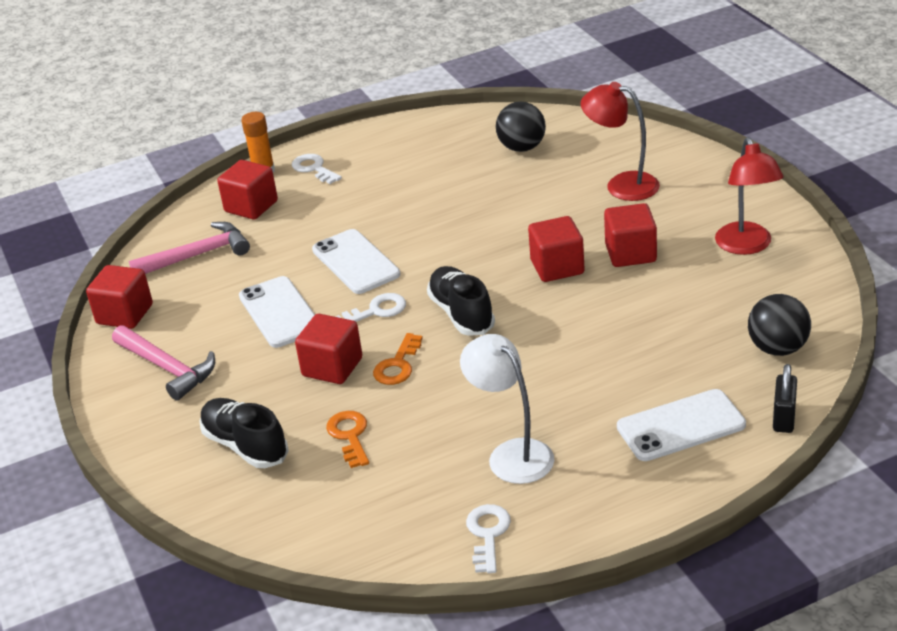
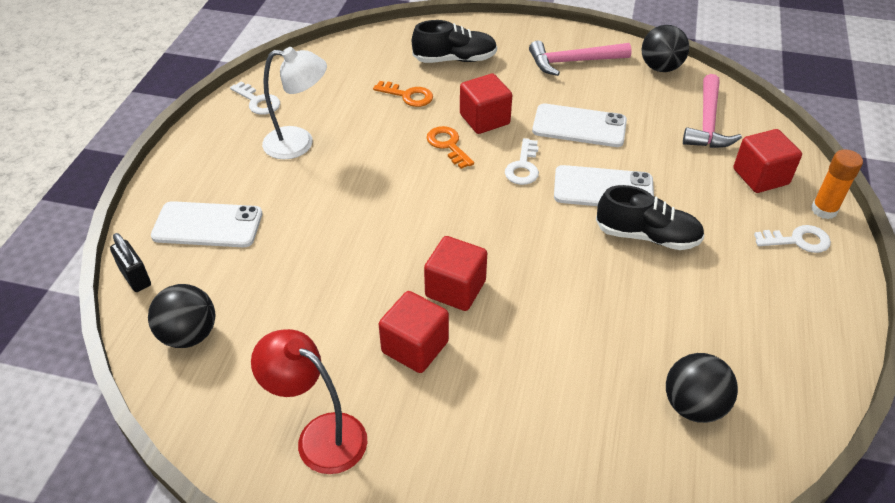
camera: 125 degrees right, 10 degrees up
red cube [86,265,153,329] -> black ball [642,25,689,72]
black shoe [427,266,495,336] -> black shoe moved to [596,185,705,250]
red lamp [581,82,660,201] -> none
white phone [617,389,746,461] -> white phone turned 75 degrees clockwise [151,201,262,247]

